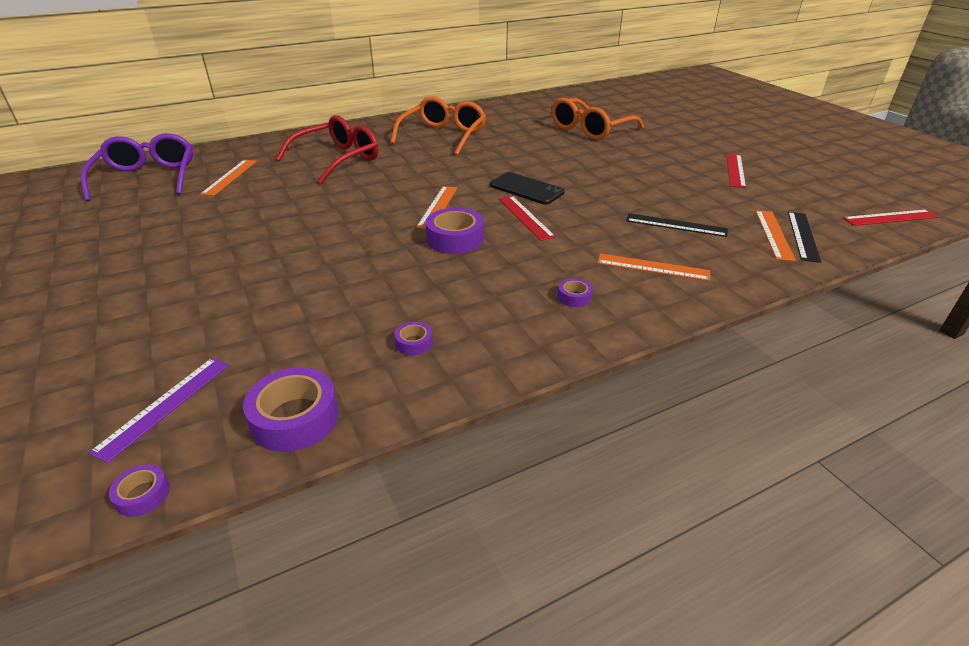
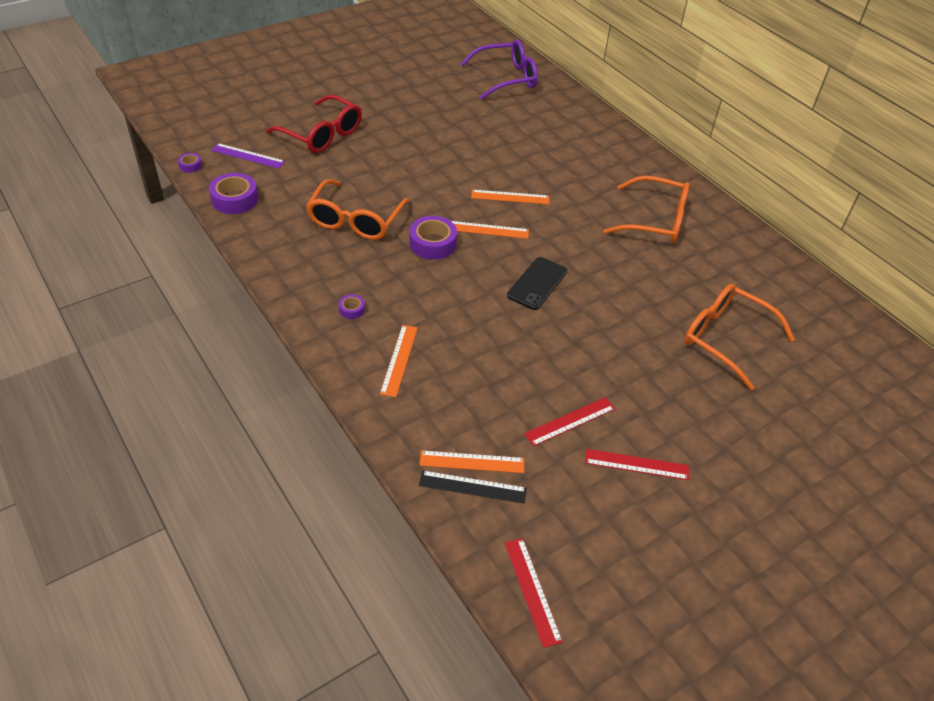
camera: 80 degrees right, 10 degrees up
orange ruler [200,160,257,196] -> orange ruler moved to [471,190,549,204]
red glasses [276,115,378,184] -> red glasses moved to [265,95,362,153]
purple tape [394,322,433,355] -> none
red ruler [499,196,556,241] -> red ruler moved to [524,397,615,446]
black ruler [626,213,728,237] -> none
none -> orange glasses [306,179,410,240]

